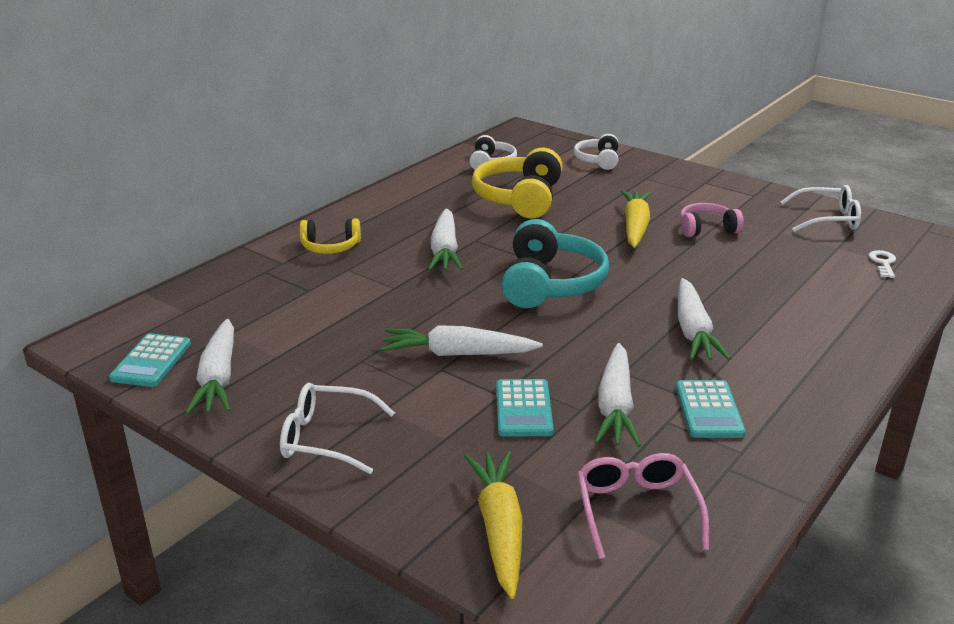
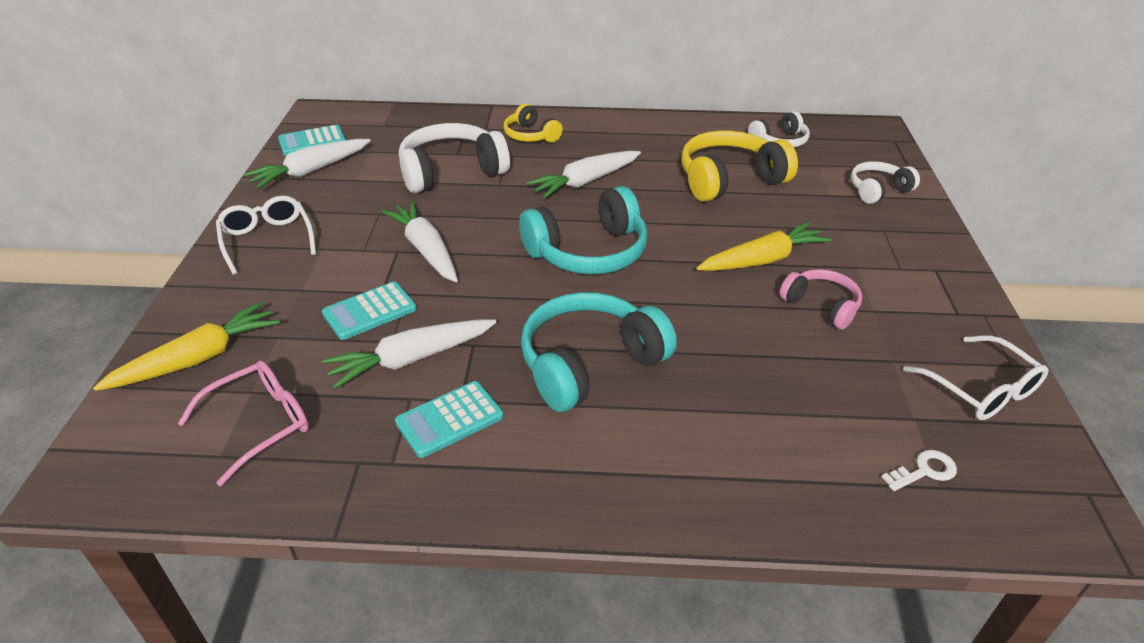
camera: 55 degrees right, 10 degrees up
white carrot [678,278,731,360] -> turquoise headphones [521,292,677,412]
none -> white headphones [399,123,510,193]

